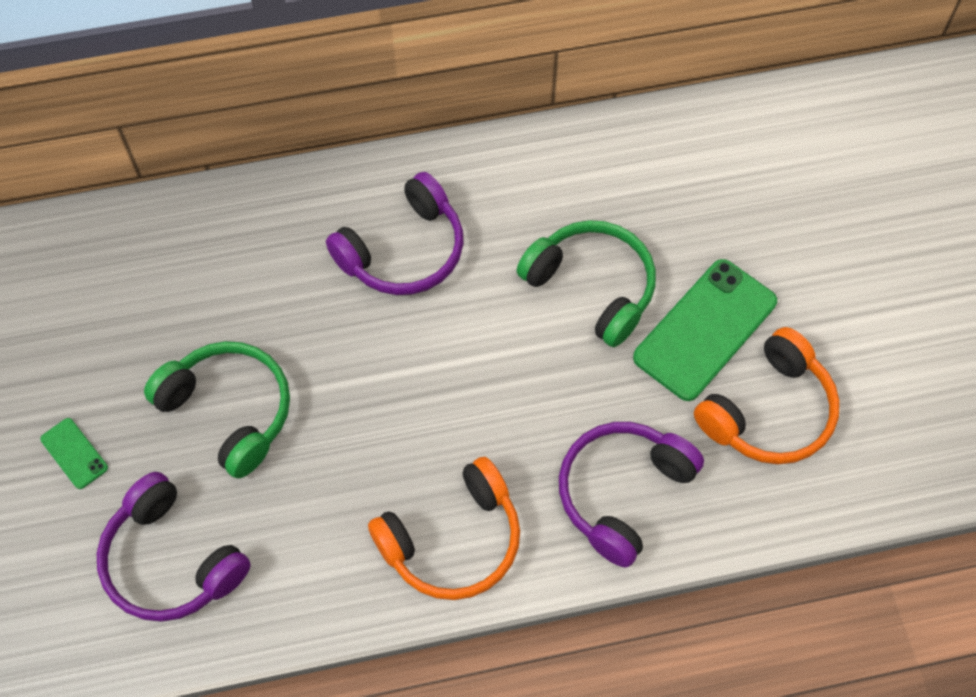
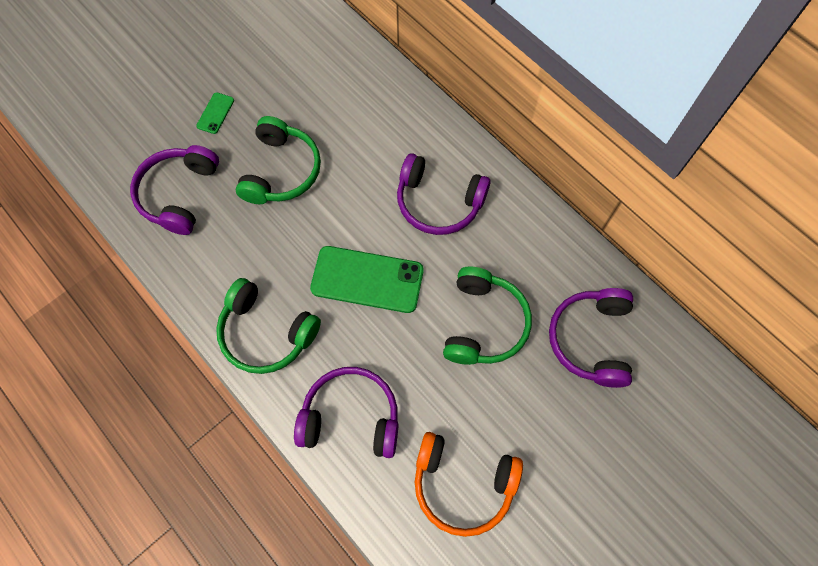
camera: 60 degrees right, 5 degrees up
orange headphones [368,457,520,600] -> green headphones [216,278,321,374]
green phone [633,259,777,401] -> green phone moved to [310,246,424,313]
none -> purple headphones [549,288,633,388]

